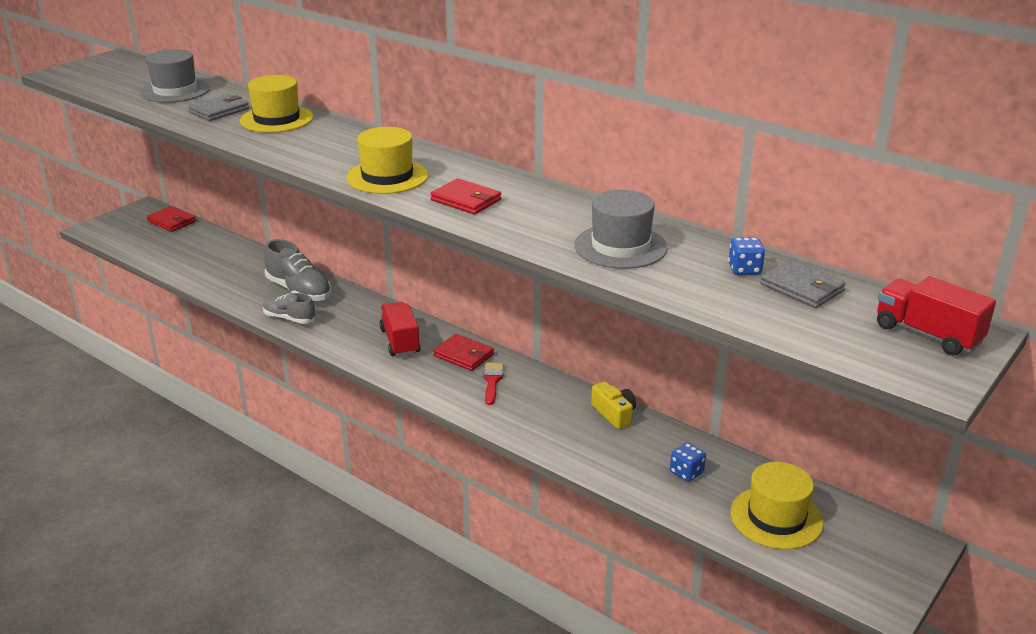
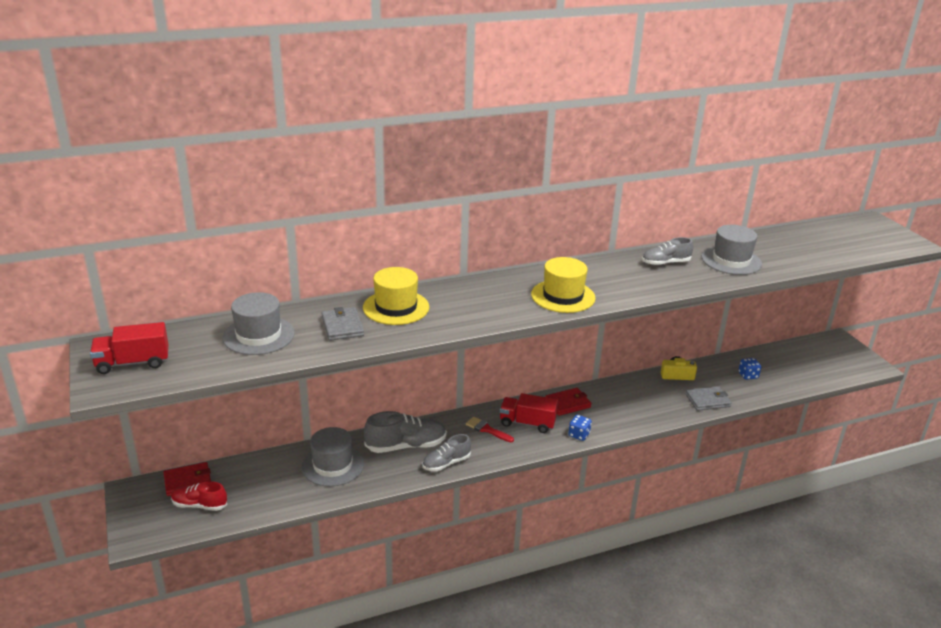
camera: 60 degrees left, 0 degrees up
red wallet [430,178,501,214] -> none
red brush [483,363,504,405] -> red brush moved to [466,416,514,442]
blue dice [728,237,765,275] -> blue dice moved to [568,415,592,441]
yellow hat [731,462,824,549] -> none
grey wallet [760,260,846,308] -> grey wallet moved to [685,386,732,411]
red truck [877,276,996,356] -> red truck moved to [90,322,168,374]
none -> red shoe [171,481,227,511]
none -> grey hat [301,427,364,486]
none -> grey shoe [642,237,693,265]

